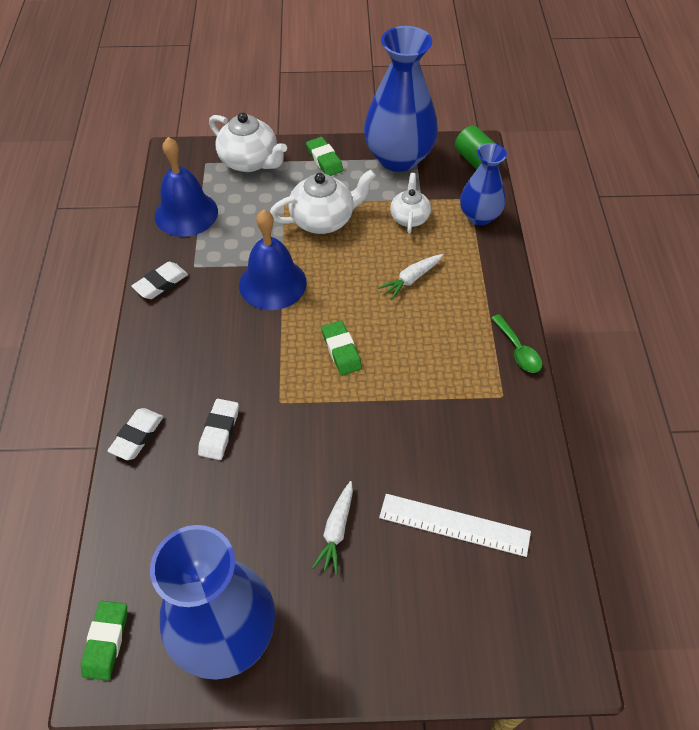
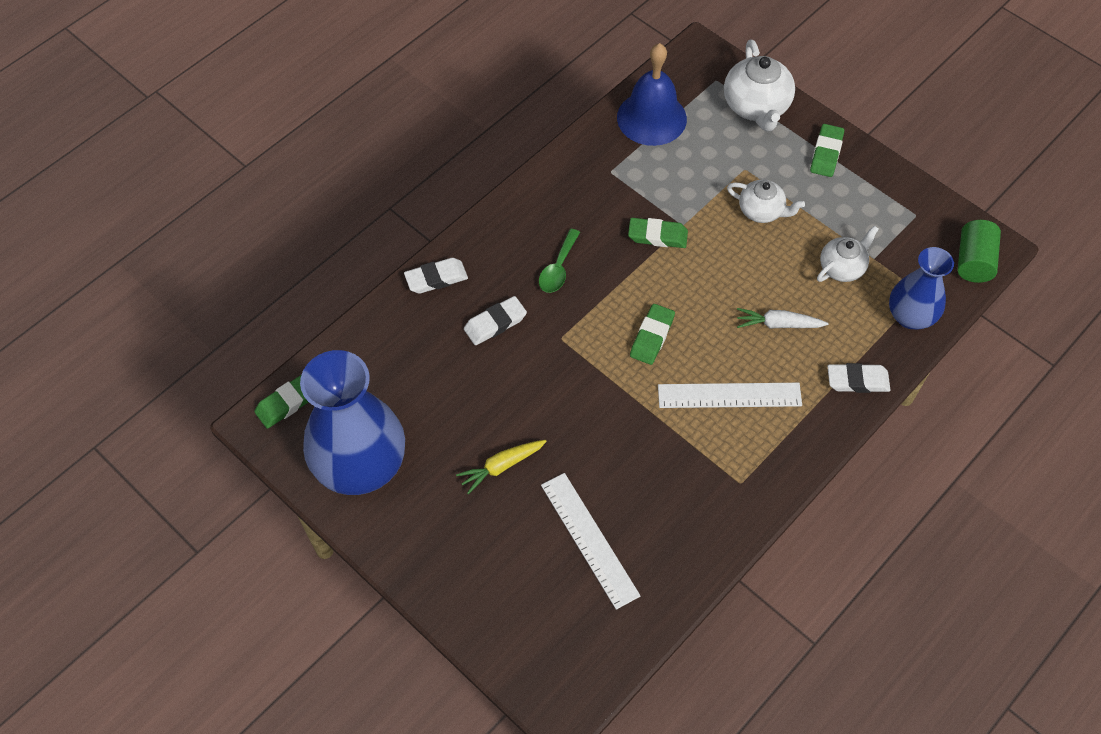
camera: 45 degrees right, 5 degrees up
white eraser [131,262,188,299] -> white eraser moved to [827,363,891,393]
blue bell [239,209,307,310] -> green eraser [628,218,688,248]
white teapot [270,170,376,234] -> white teapot [727,180,805,223], size x0.63
white carrot [312,481,353,574] -> yellow carrot [456,440,547,494]
blue vase [364,26,438,172] -> none
green spoon [491,314,542,373] -> green spoon moved to [539,229,580,293]
none -> white ruler [658,383,802,408]

